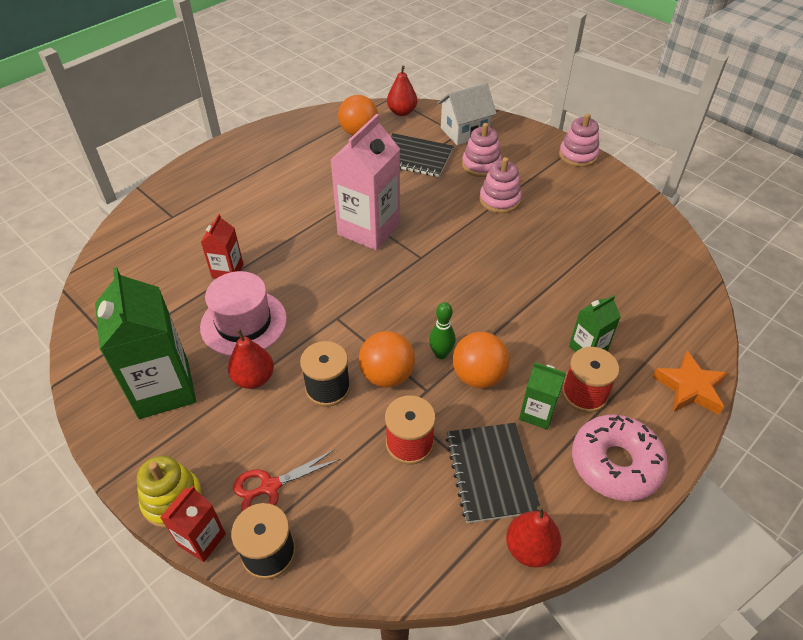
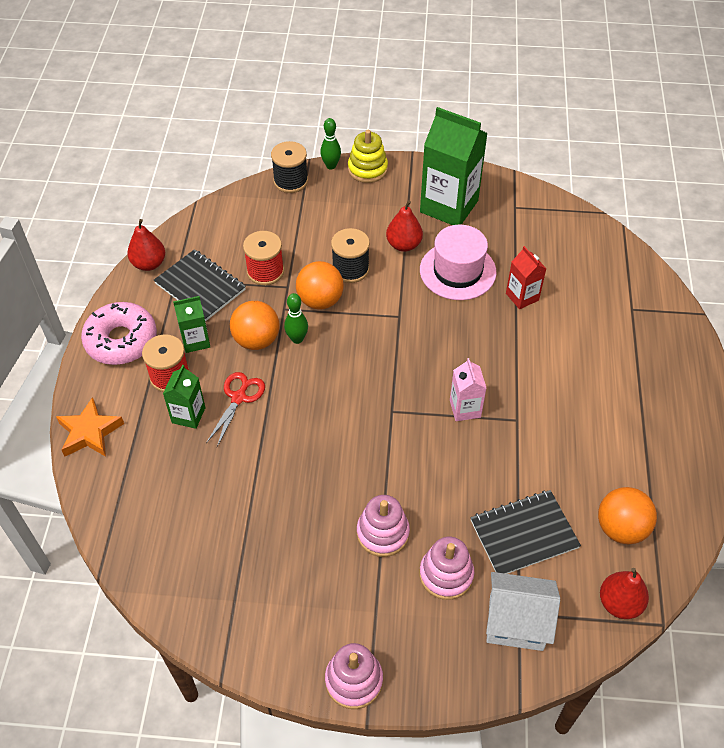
camera: 140 degrees right, 5 degrees up
red carton [160,486,226,562] -> green bowling pin [320,118,341,169]
red scissors [233,449,341,511] -> red scissors moved to [206,372,265,447]
pink carton [331,114,400,250] -> pink carton [450,358,486,421], size x0.51
white house [437,83,497,145] -> white house turned 75 degrees clockwise [486,572,560,651]

